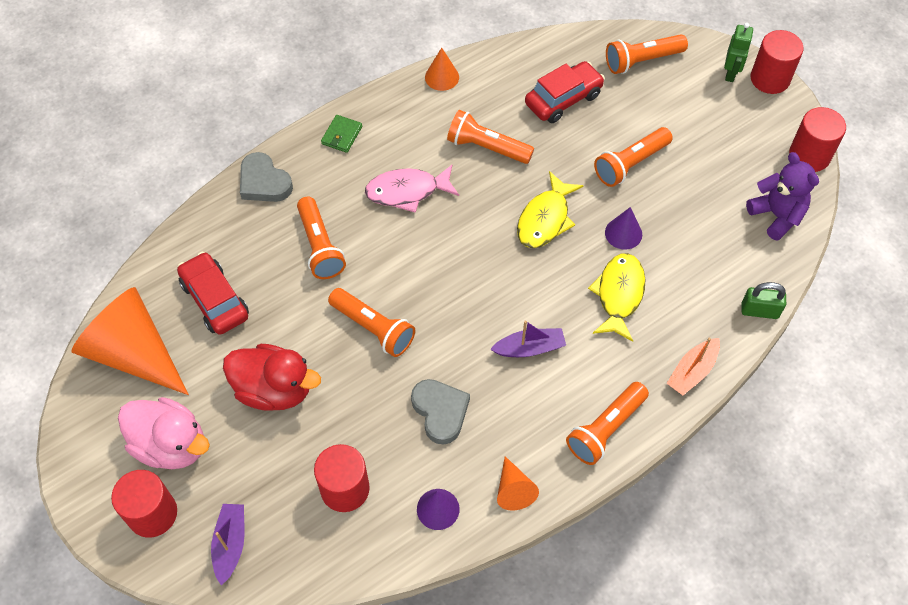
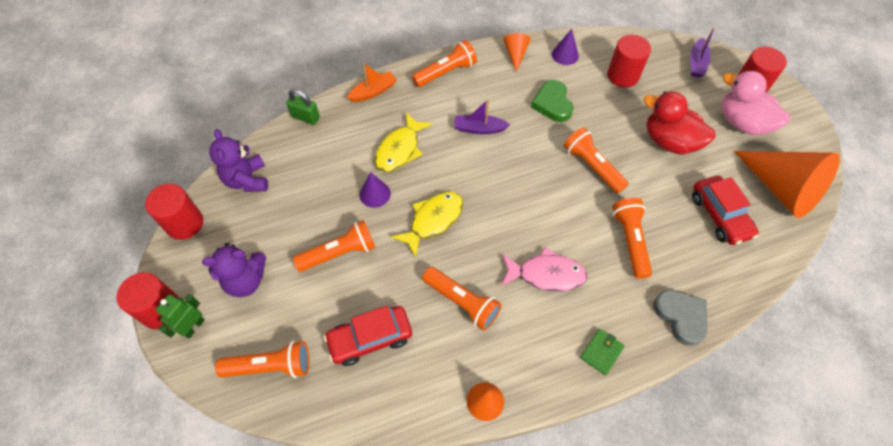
camera: 165 degrees left, 0 degrees up
grey heart [411,379,470,444] -> green heart [531,80,573,122]
none -> purple teddy bear [202,243,266,297]

